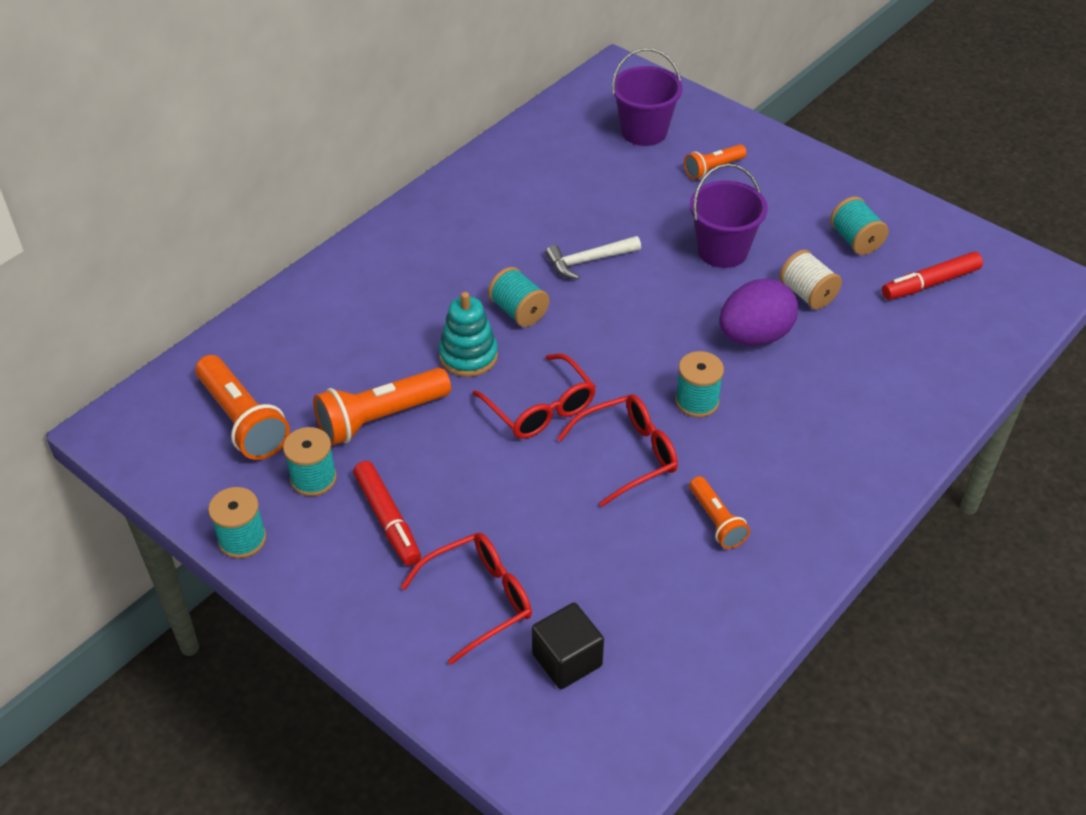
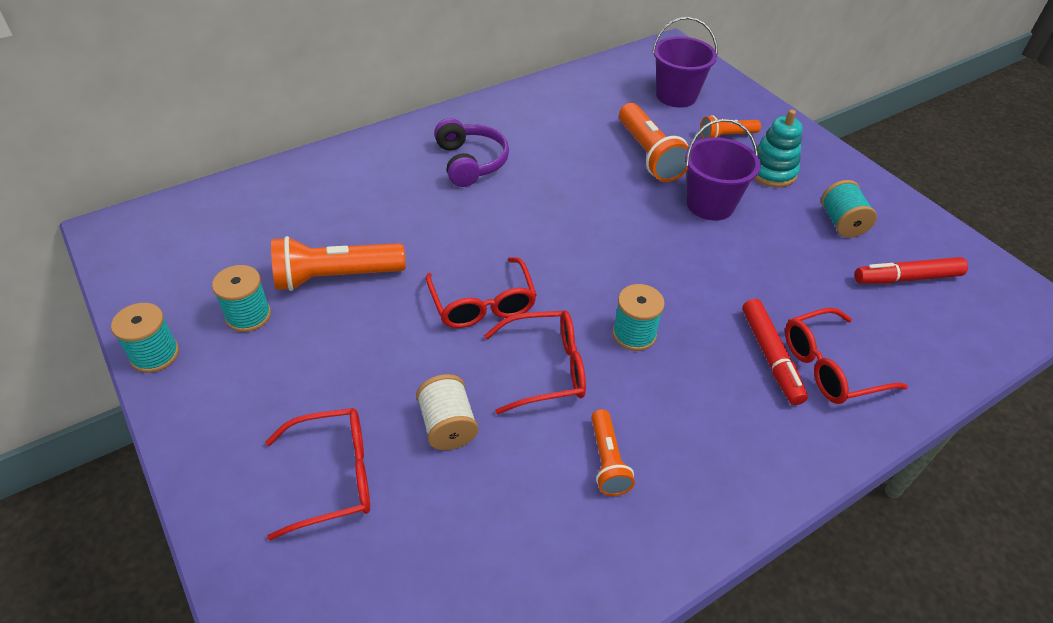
camera: 15 degrees right, 0 degrees up
orange flashlight [195,355,290,460] -> orange flashlight moved to [619,103,688,182]
red marker [353,461,421,566] -> red marker moved to [742,299,808,405]
turquoise stacking toy [438,292,498,377] -> turquoise stacking toy moved to [754,109,803,187]
turquoise spool [488,267,550,327] -> none
black cube [532,603,604,689] -> none
white hammer [545,236,641,279] -> none
purple egg [719,278,798,346] -> none
white spool [779,250,842,310] -> white spool moved to [416,374,478,450]
none -> purple headphones [434,118,509,187]
none -> red glasses [785,308,908,404]

